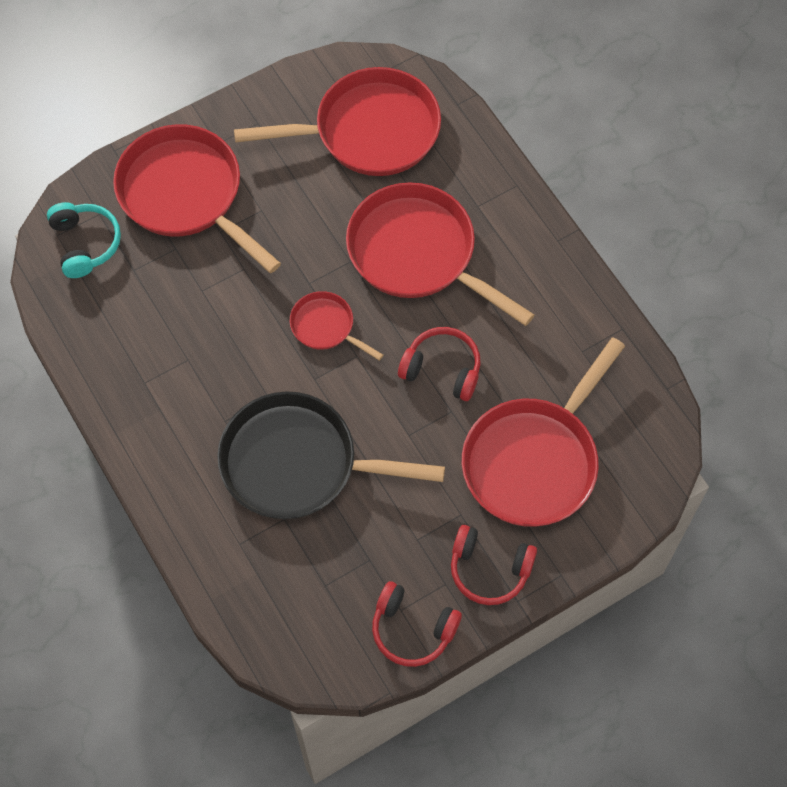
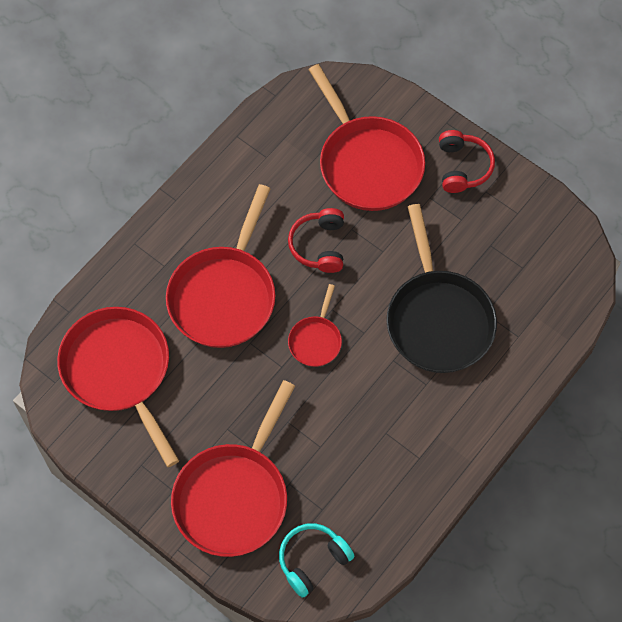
camera: 110 degrees left, 0 degrees up
red headphones [372,581,462,667] -> none
red pan [462,337,625,527] -> red pan turned 45 degrees clockwise [308,64,425,211]

